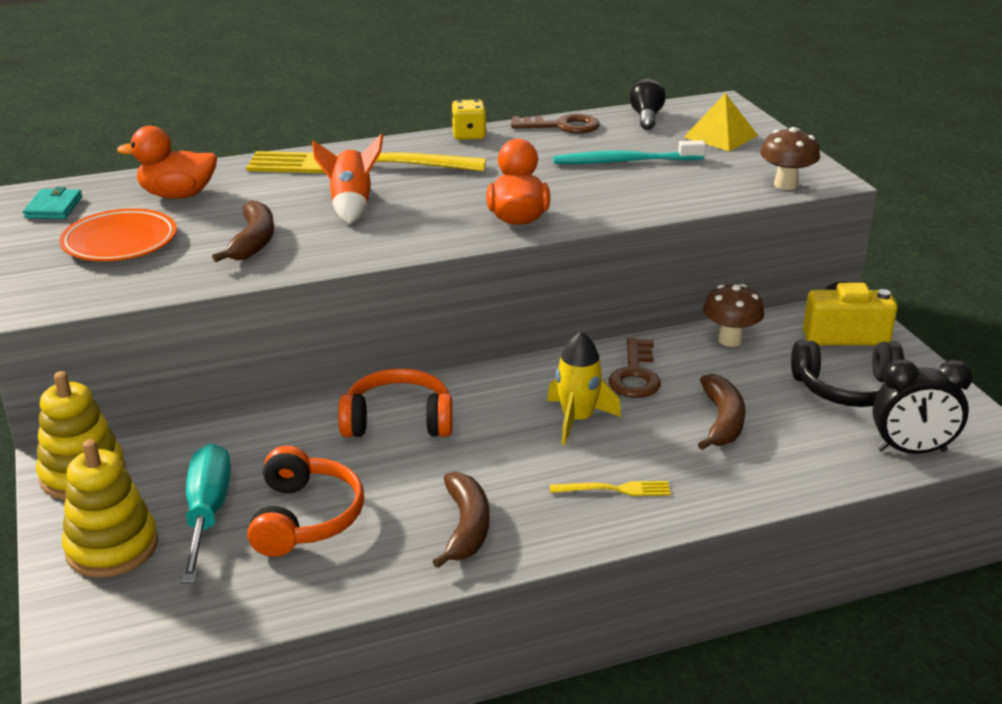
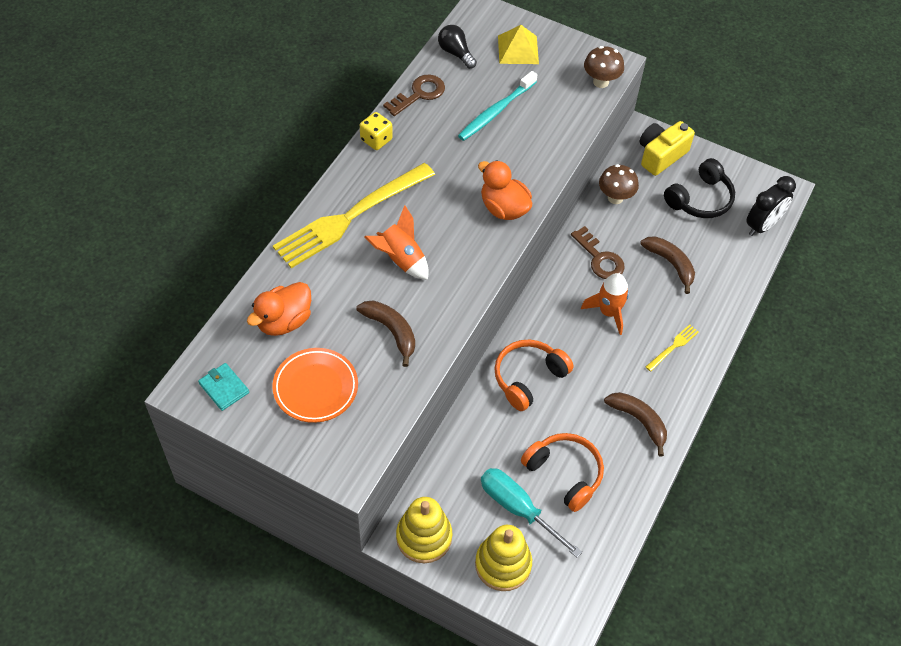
camera: 45 degrees left, 25 degrees up
yellow rocket [547,331,621,445] -> orange rocket [581,273,629,335]

